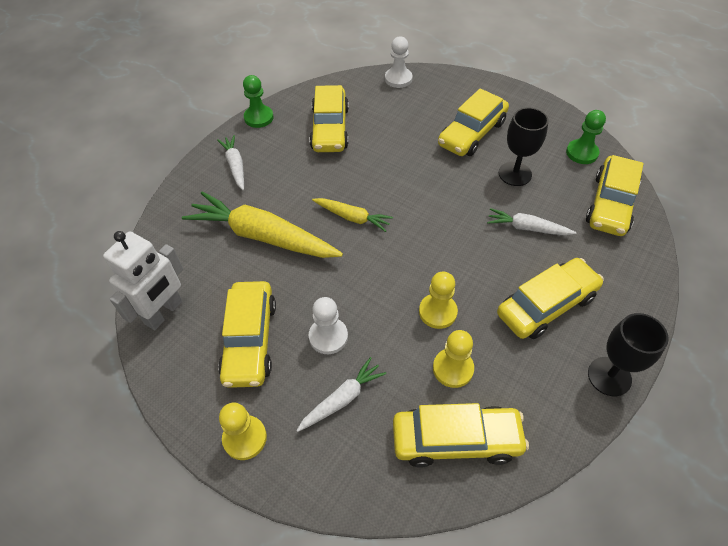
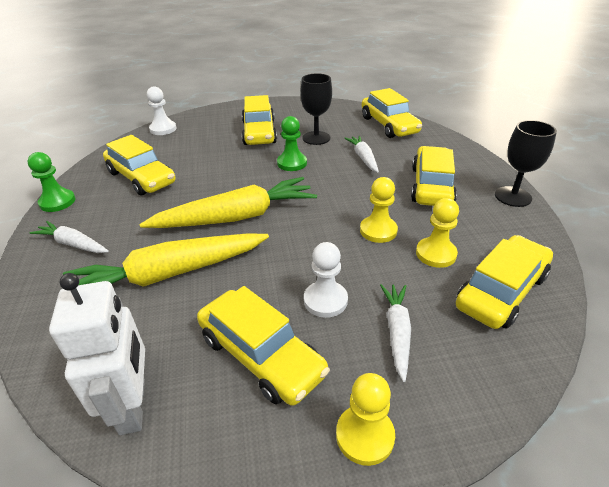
camera: 45 degrees left, 15 degrees down
yellow carrot [312,198,393,232] -> yellow carrot [139,177,317,228], size x1.94
white carrot [487,208,577,236] -> white carrot turned 105 degrees clockwise [345,136,379,173]
green pawn [566,110,606,164] -> green pawn moved to [277,116,307,171]

